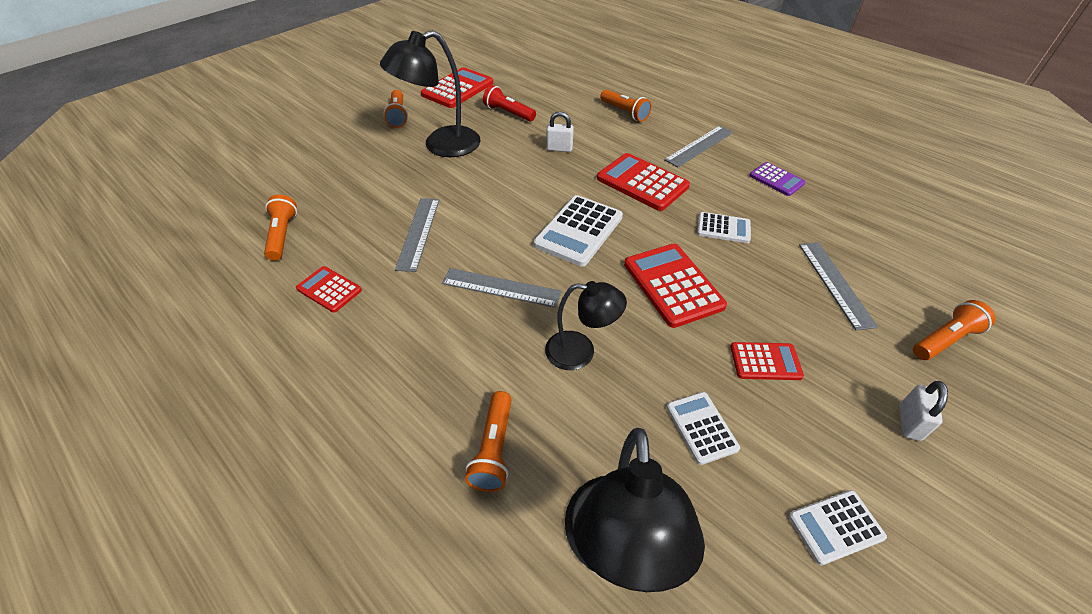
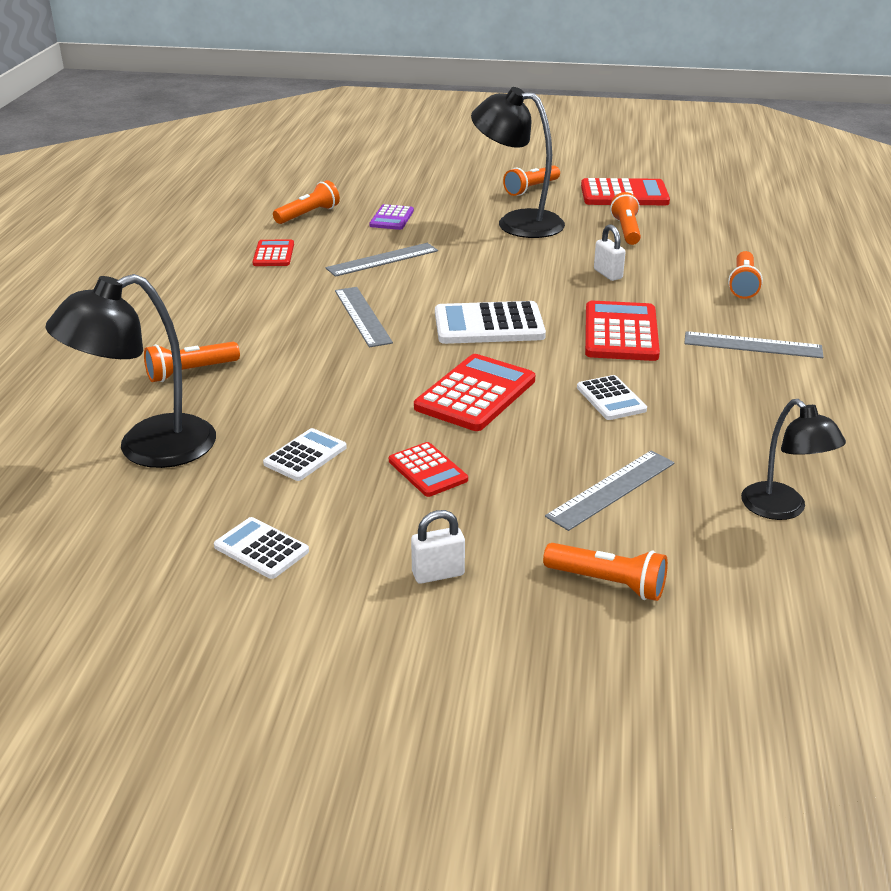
camera: 55 degrees right, 15 degrees down
red flashlight [483,85,536,122] -> orange flashlight [610,192,641,245]
black lamp [545,281,627,370] -> black lamp moved to [741,399,846,520]
purple calculator [749,162,806,196] -> purple calculator moved to [369,204,414,230]

